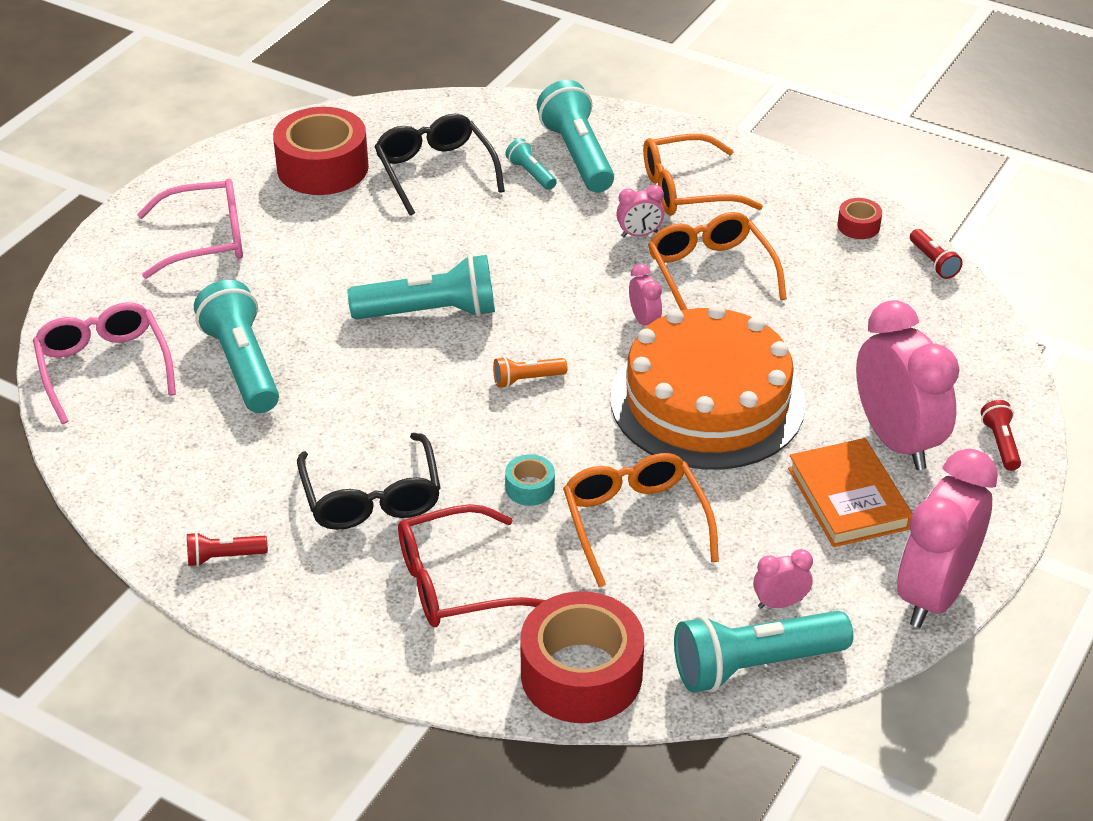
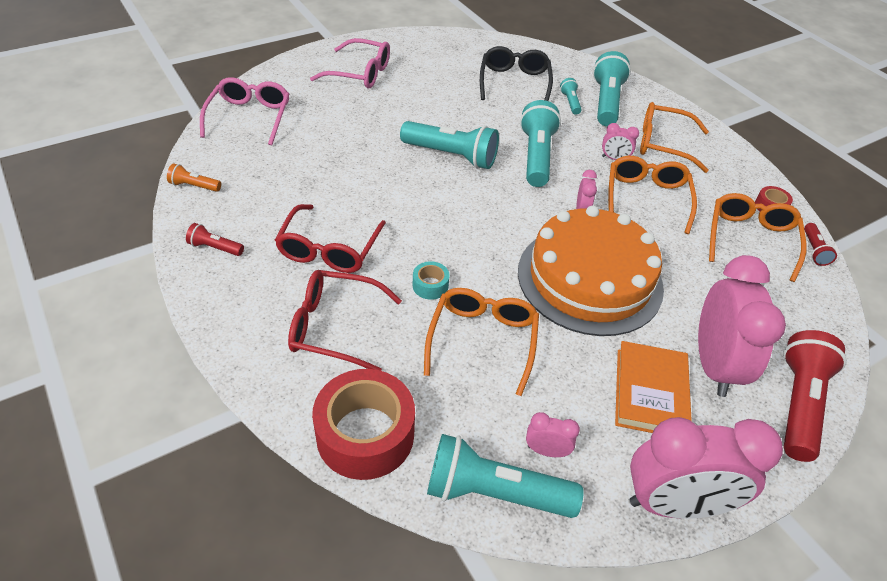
camera: 25 degrees right, 5 degrees up
turquoise flashlight [194,280,279,413] -> turquoise flashlight moved to [520,100,561,187]
red tape [273,107,369,195] -> none
black glasses [297,433,441,530] -> red glasses [275,204,386,273]
orange flashlight [493,357,568,388] -> orange flashlight moved to [167,164,221,192]
pink clock [897,448,998,628] -> pink clock turned 150 degrees counterclockwise [630,417,783,519]
red flashlight [981,400,1021,471] -> red flashlight [783,330,847,462], size x2.07
none -> orange glasses [709,193,807,282]

